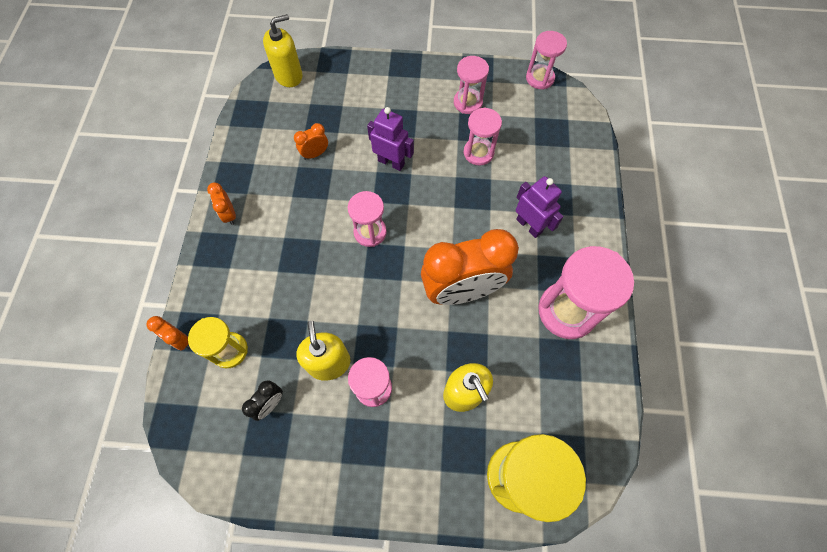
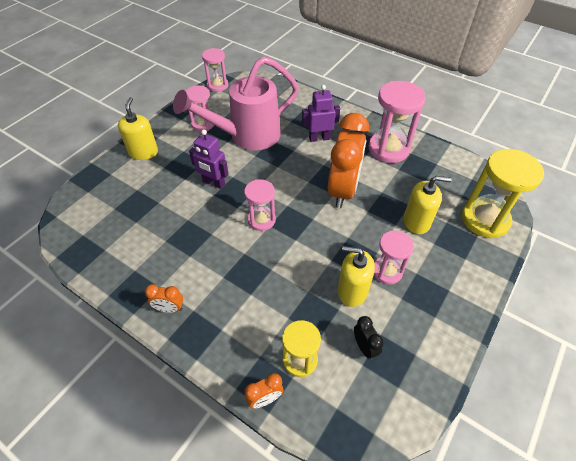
camera: 60 degrees left, 15 degrees down
yellow soap dispenser [263,14,302,87] -> yellow soap dispenser moved to [118,97,158,160]
orange clock [294,123,328,160] -> none
purple robot [367,107,414,171] -> purple robot turned 120 degrees counterclockwise [189,129,229,189]
pink hourglass [464,107,502,166] -> pink watering can [173,57,299,150]

